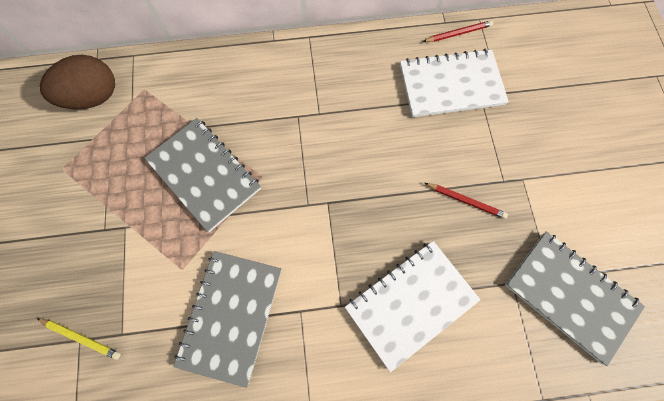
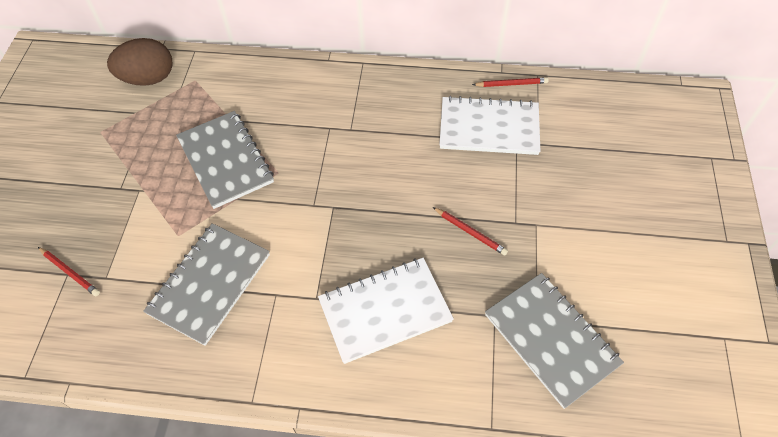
camera: 15 degrees right, 15 degrees down
yellow pencil [37,318,121,360] -> red pencil [38,247,100,296]

